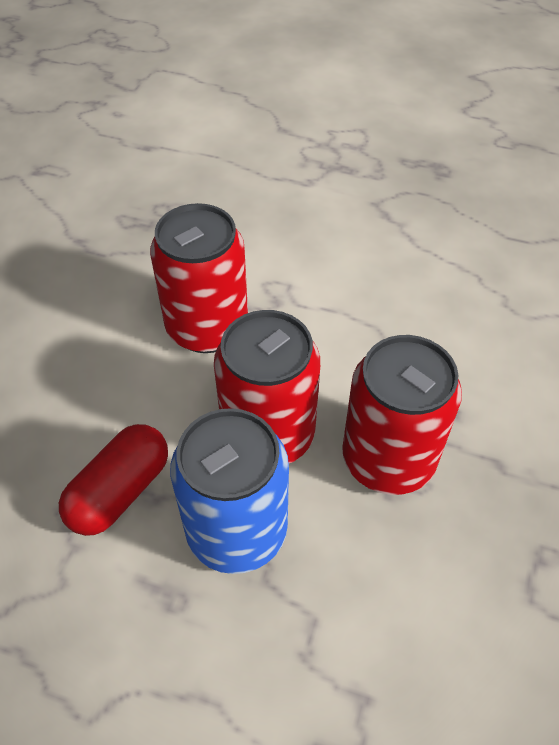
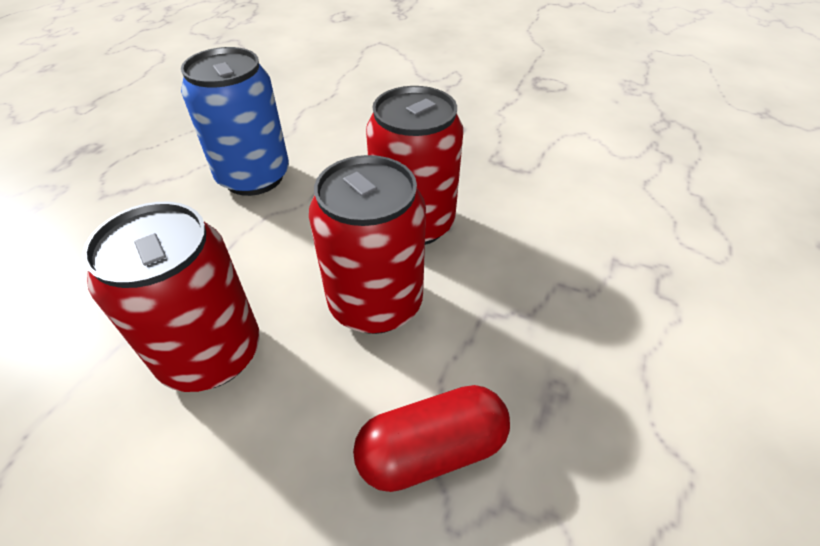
camera: 85 degrees left, 5 degrees down
red capsule [59,424,168,536] -> red capsule turned 60 degrees counterclockwise [353,385,510,492]
blue can [170,408,289,574] -> blue can moved to [181,47,289,196]

